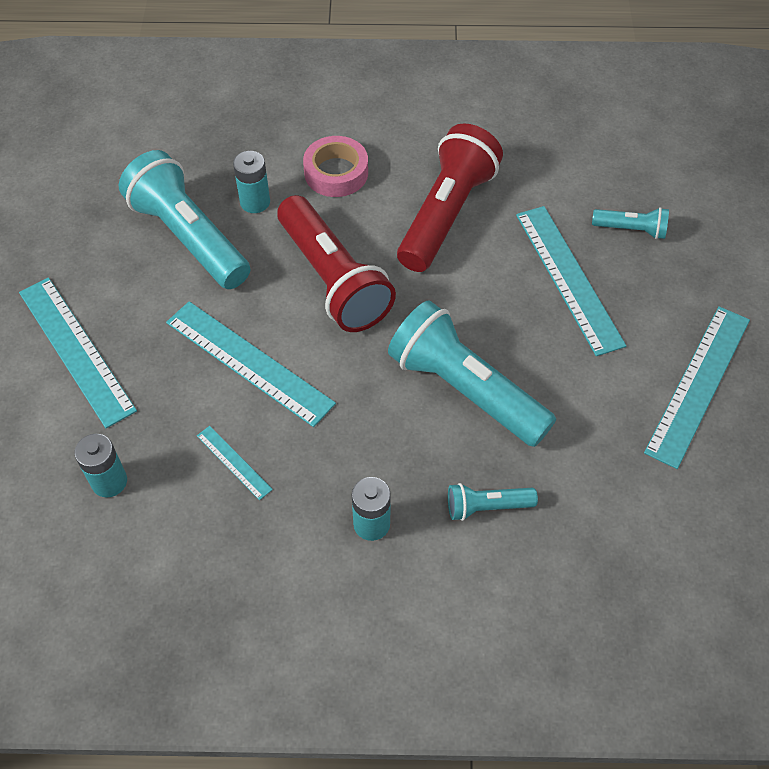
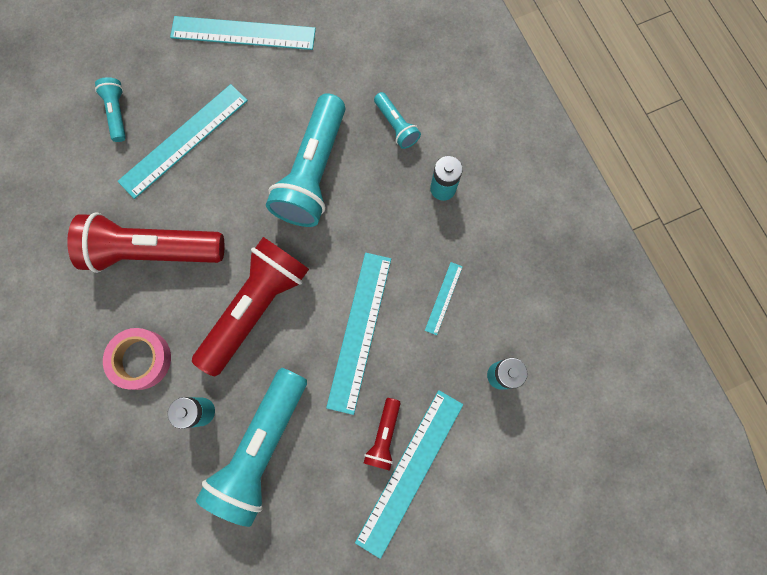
camera: 115 degrees left, 20 degrees up
none -> red flashlight [364,398,401,471]

